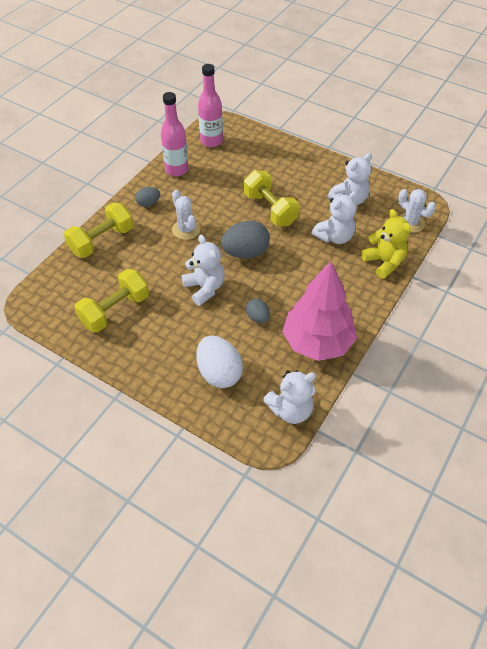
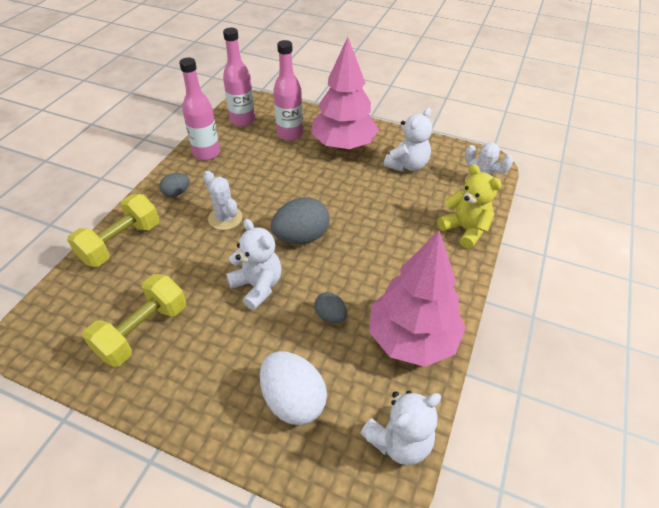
camera: 10 degrees left, 5 degrees down
yellow dumbbell [244,170,299,226] -> none
white teddy bear [312,191,358,244] -> none
none -> pink bottle [274,40,303,141]
none -> pink tree [311,37,379,150]

